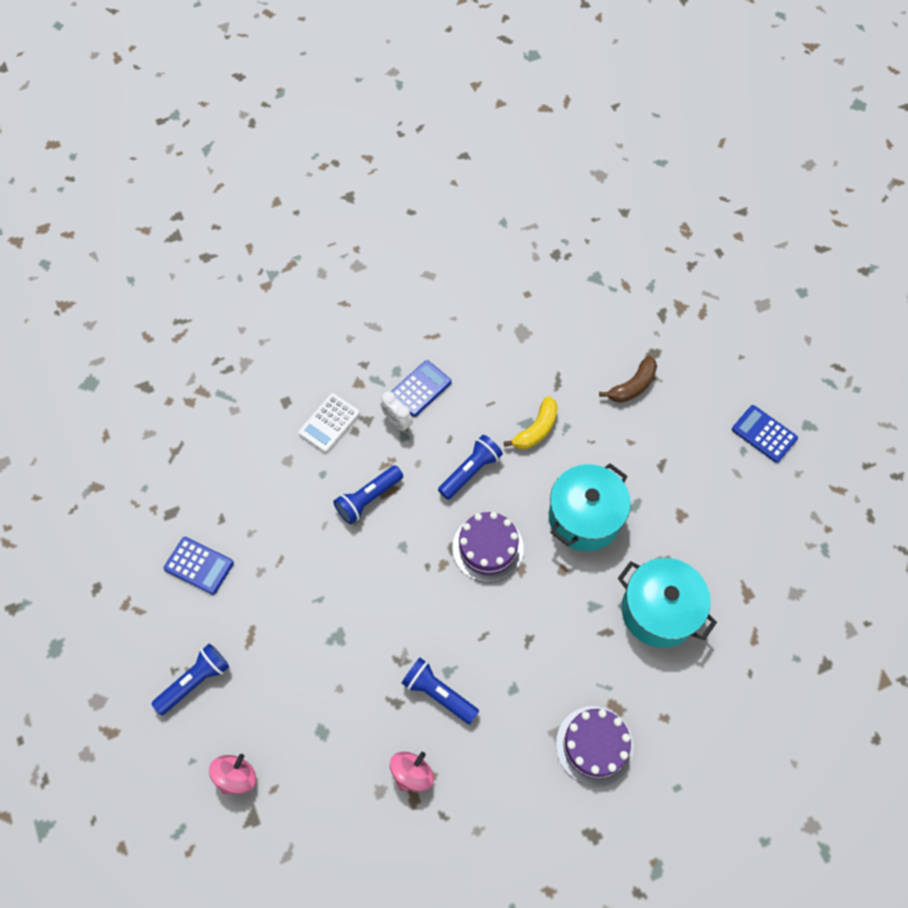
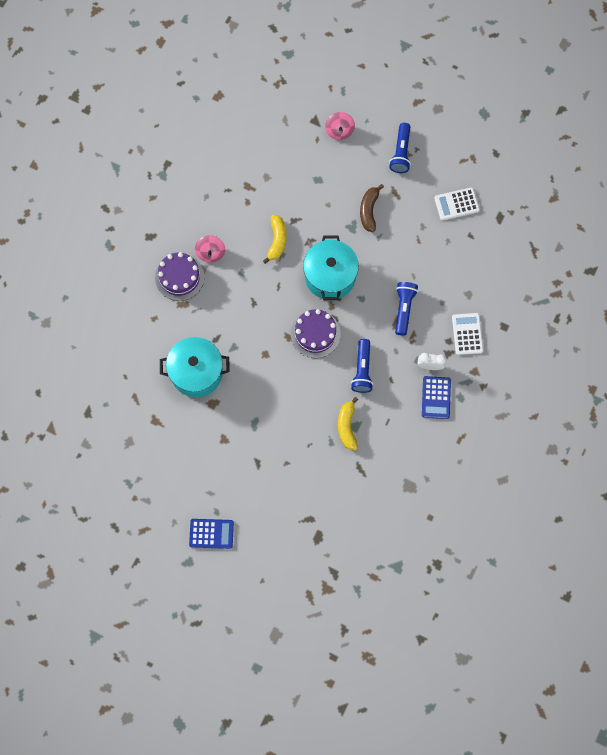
camera: 140 degrees right, 10 degrees up
blue calculator [164,537,234,595] -> white calculator [434,187,480,221]
pink spinning top [390,752,434,792] -> pink spinning top moved to [195,235,225,262]
blue flashlight [402,658,479,724] -> yellow banana [263,215,287,264]
turquoise pot [549,463,631,551] -> turquoise pot moved to [303,236,359,300]
brown banana [599,356,657,403] -> brown banana moved to [360,184,384,232]

